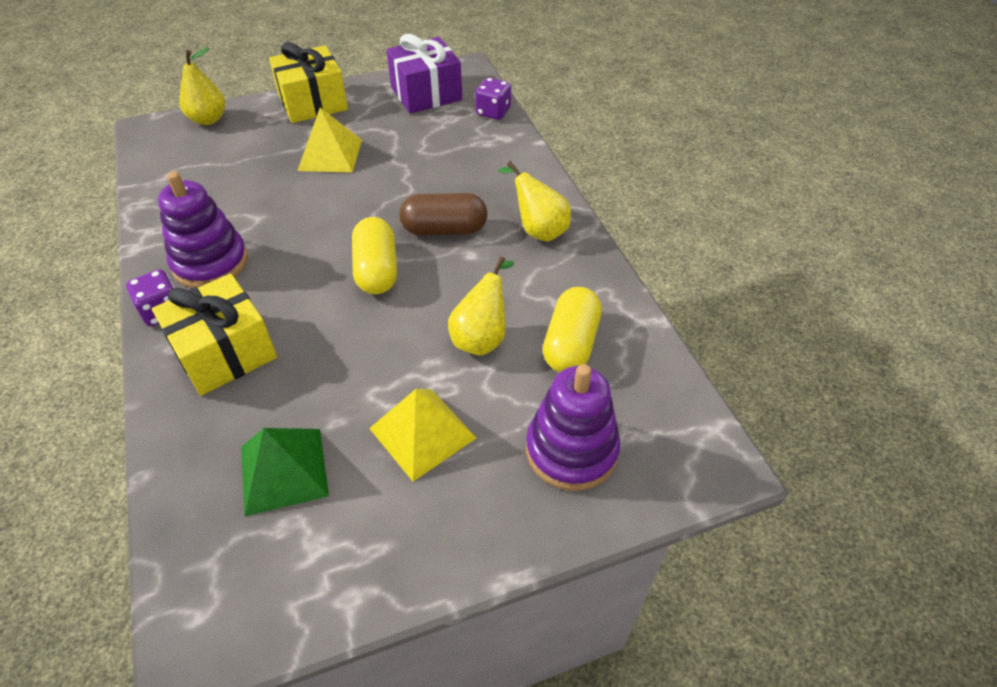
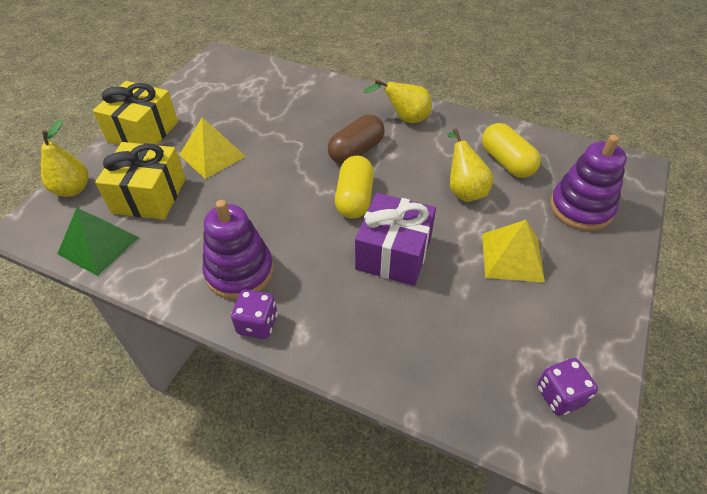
camera: 45 degrees left, 0 degrees up
yellow gift [152,274,277,396] -> yellow gift moved to [95,142,186,220]
green pyramid [241,428,329,516] -> green pyramid moved to [57,208,139,276]
yellow capsule [352,217,397,294] -> yellow capsule turned 60 degrees clockwise [335,156,374,219]
purple gift [386,34,462,114] -> purple gift moved to [355,193,436,286]
purple dice [475,78,511,120] -> purple dice moved to [537,358,598,416]

